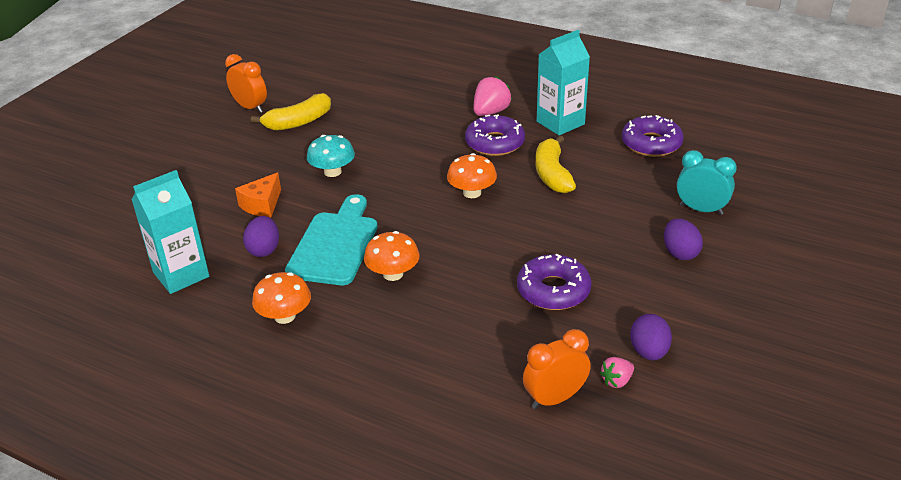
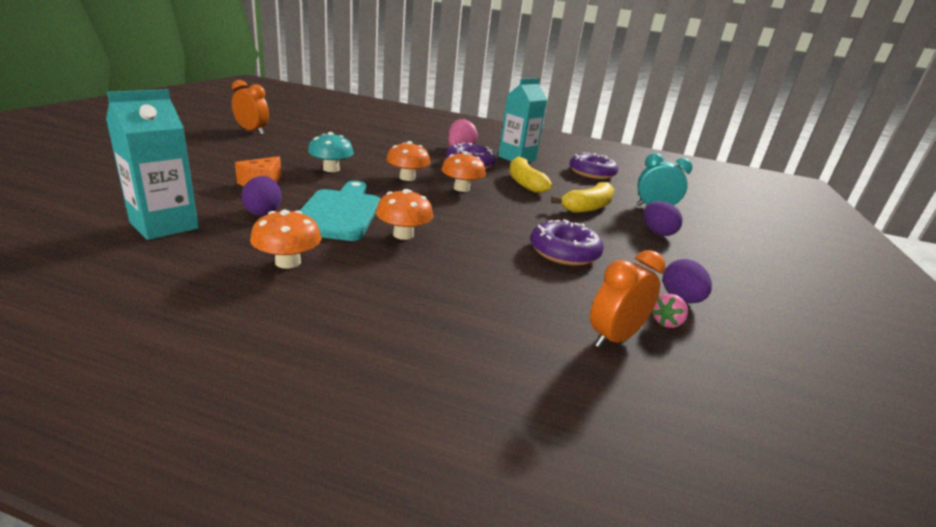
camera: 15 degrees left, 10 degrees down
yellow banana [251,93,331,131] -> yellow banana moved to [551,182,614,213]
none -> orange mushroom [386,141,430,181]

